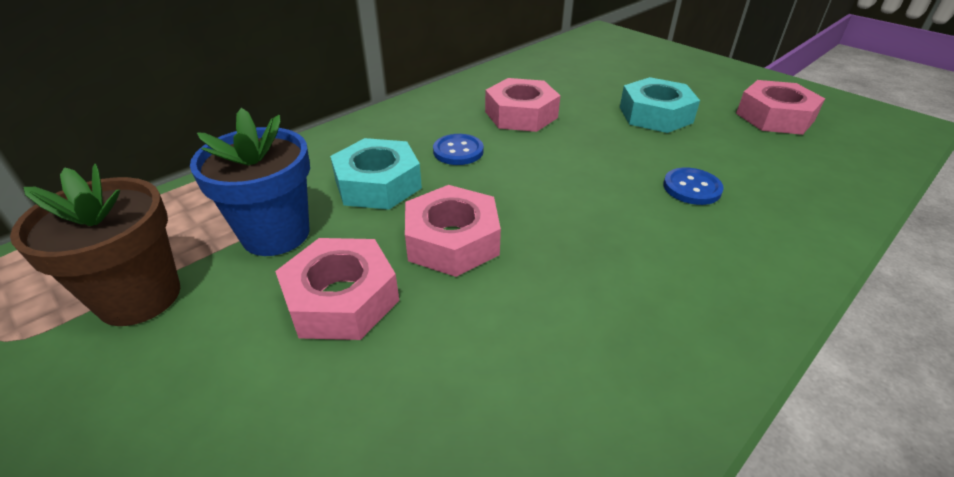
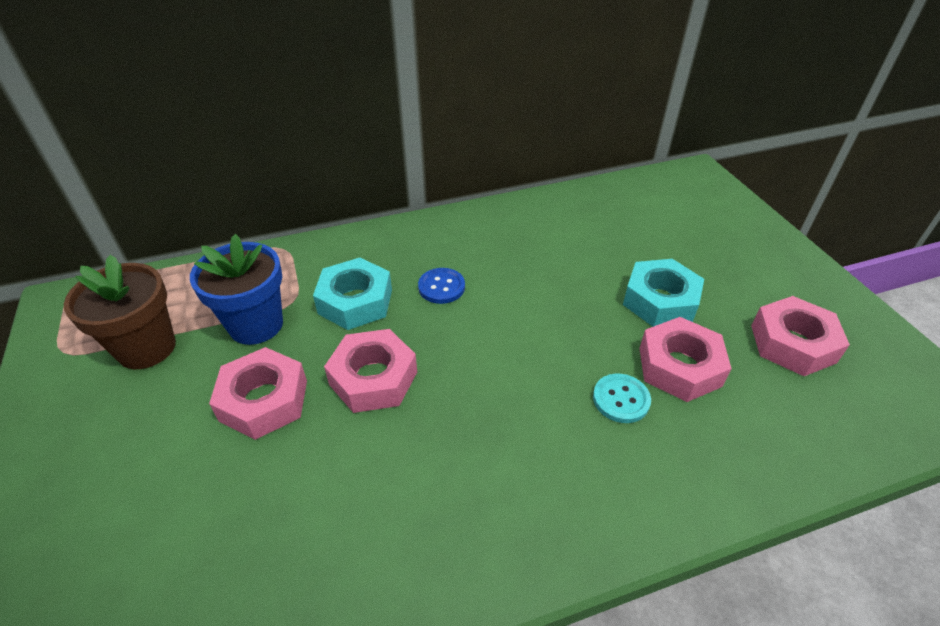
camera: 25 degrees right, 5 degrees up
pink nut [485,78,561,132] -> pink nut moved to [639,317,732,402]
blue button [663,167,724,205] -> turquoise button [593,374,651,423]

